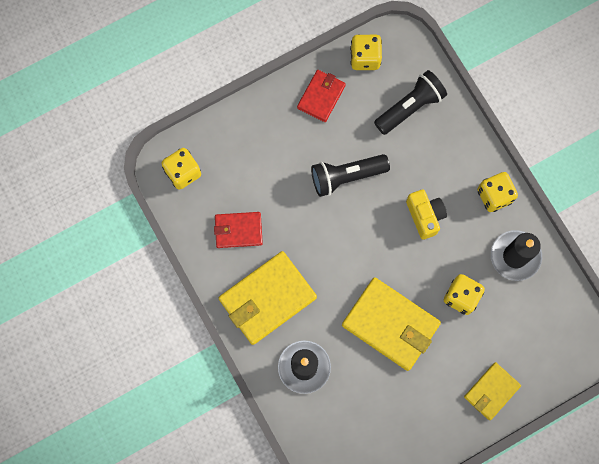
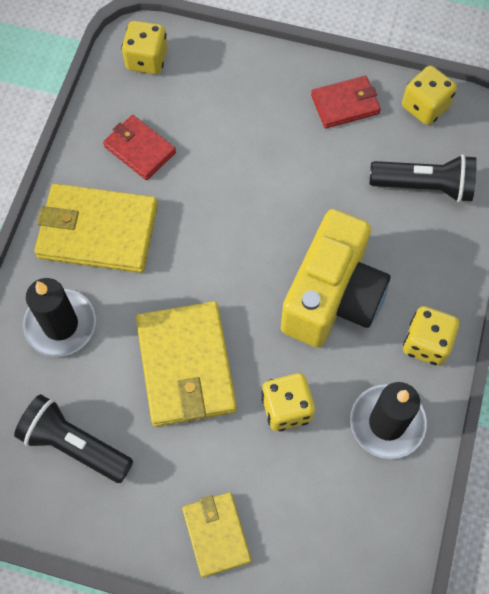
camera: 45 degrees right, 10 degrees down
black flashlight [311,154,390,197] -> black flashlight moved to [14,394,133,483]
yellow camera [406,190,447,240] -> yellow camera [281,209,390,348], size x1.87
yellow wallet [464,362,521,420] -> yellow wallet turned 75 degrees clockwise [182,492,251,578]

